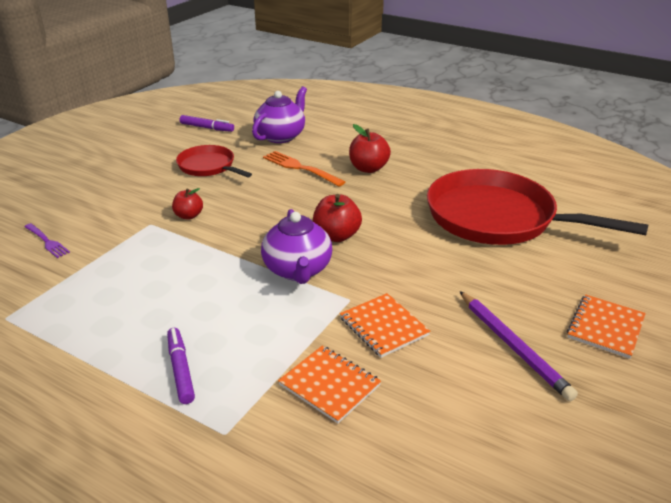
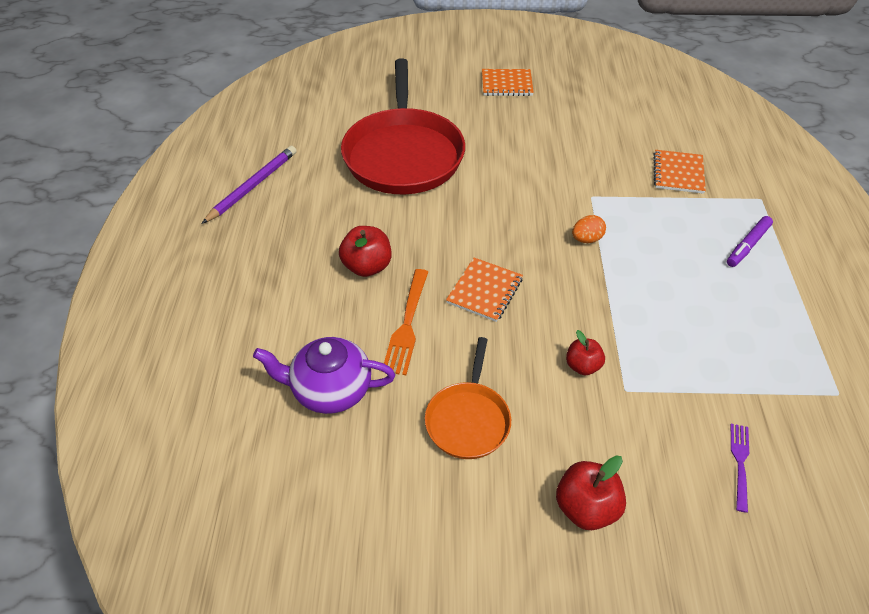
camera: 120 degrees left, 15 degrees up
red pan [176,145,252,177] -> orange pan [425,337,511,459]
purple marker [179,115,234,132] -> none
purple teapot [261,209,332,284] -> orange egg [572,215,606,243]
red apple [313,194,362,242] -> red apple moved to [556,456,626,530]
orange notebook [340,293,430,358] -> orange notebook moved to [446,258,523,322]
purple pencil [460,291,578,401] -> purple pencil moved to [202,146,297,224]

